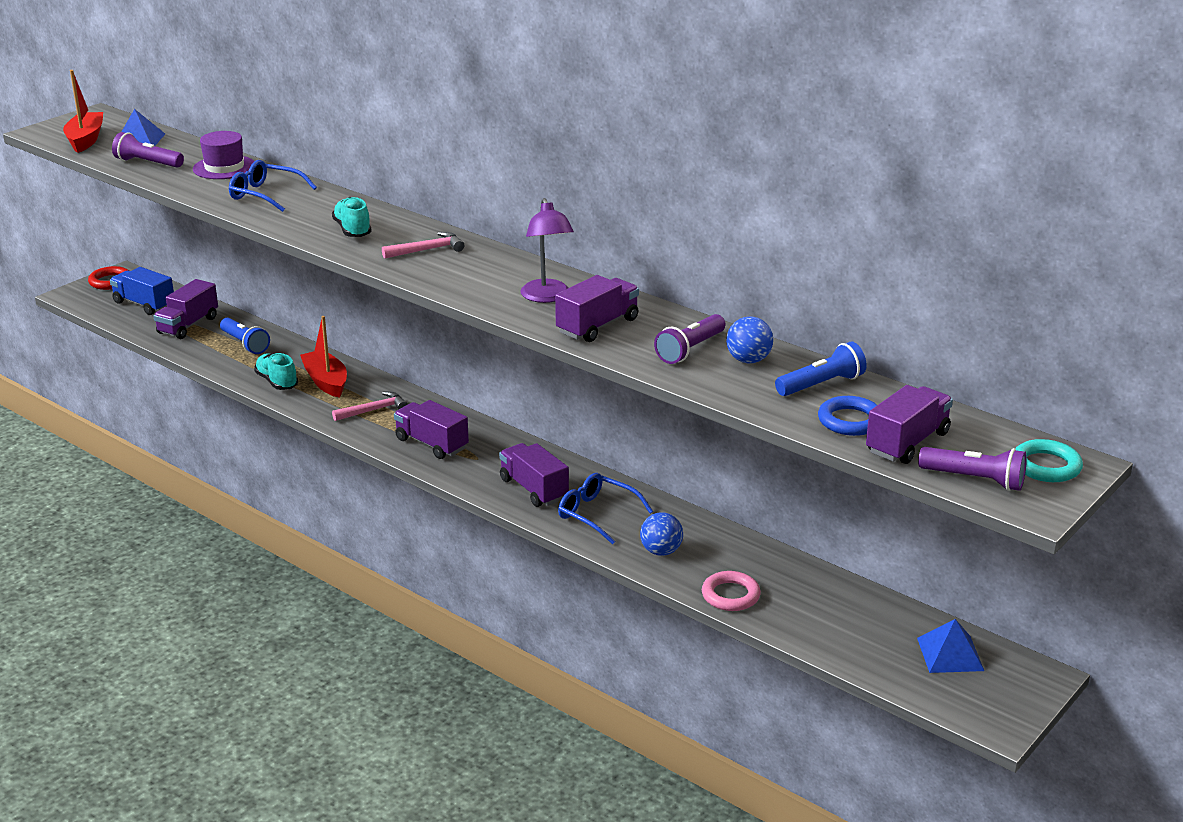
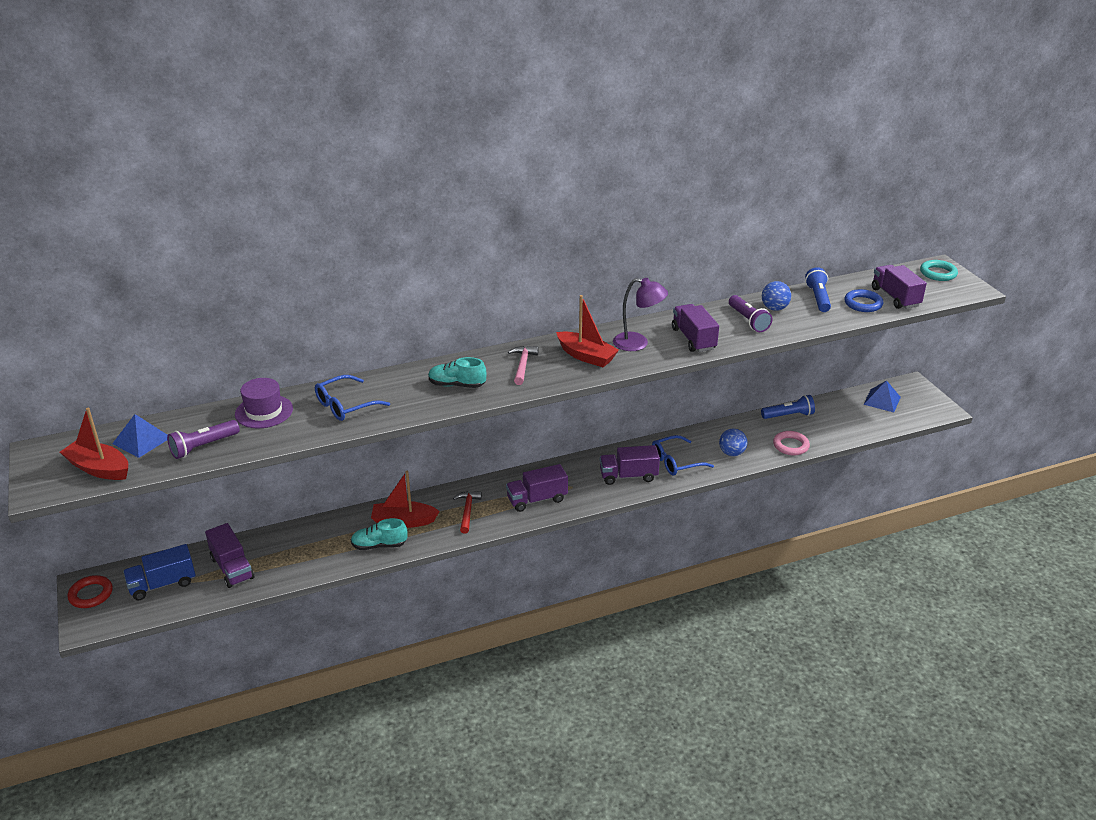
camera: 60 degrees left, 5 degrees up
blue flashlight [220,318,270,354] -> blue flashlight moved to [761,395,815,419]
pink hammer [332,391,408,421] -> red hammer [453,491,482,534]
purple flashlight [918,447,1027,491] -> none
none -> red boat [556,295,619,367]

